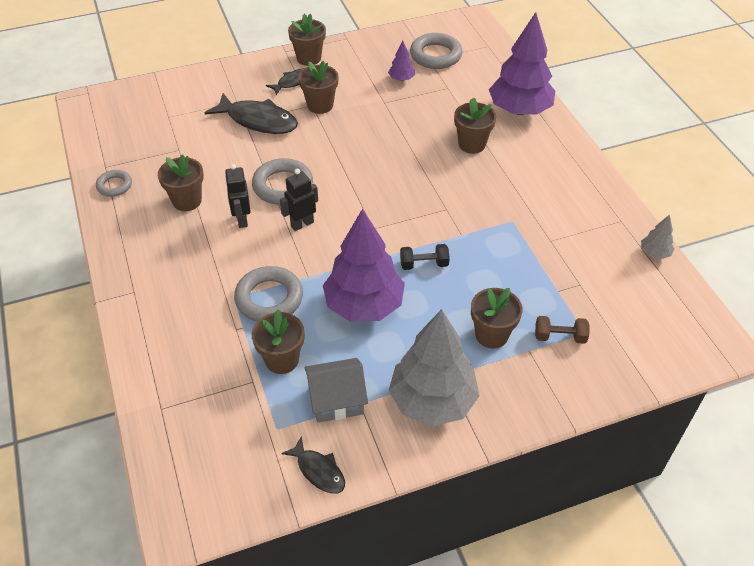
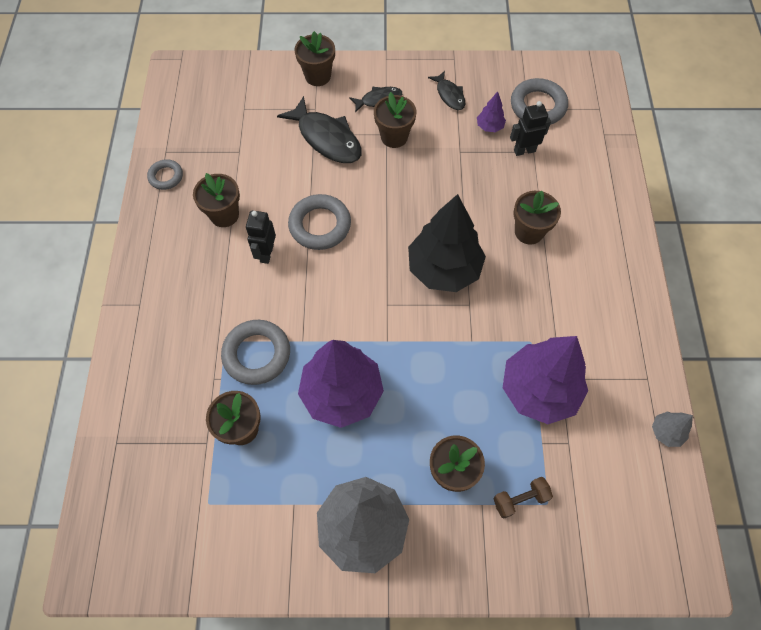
camera: 20 degrees right, 15 degrees up
black robot [280,169,318,231] -> black robot moved to [510,101,551,156]
black fish [281,437,345,494] -> black fish moved to [428,71,465,110]
brown flower pot [288,14,326,66] -> brown flower pot moved to [295,31,335,86]
grey house [305,358,368,423] -> none
black dumbbell [400,244,450,270] -> none
purple tree [489,12,555,115] -> purple tree moved to [503,336,588,424]
brown dumbbell [535,316,590,344] -> brown dumbbell turned 45 degrees counterclockwise [493,477,553,519]
none -> black tree [408,194,486,292]

